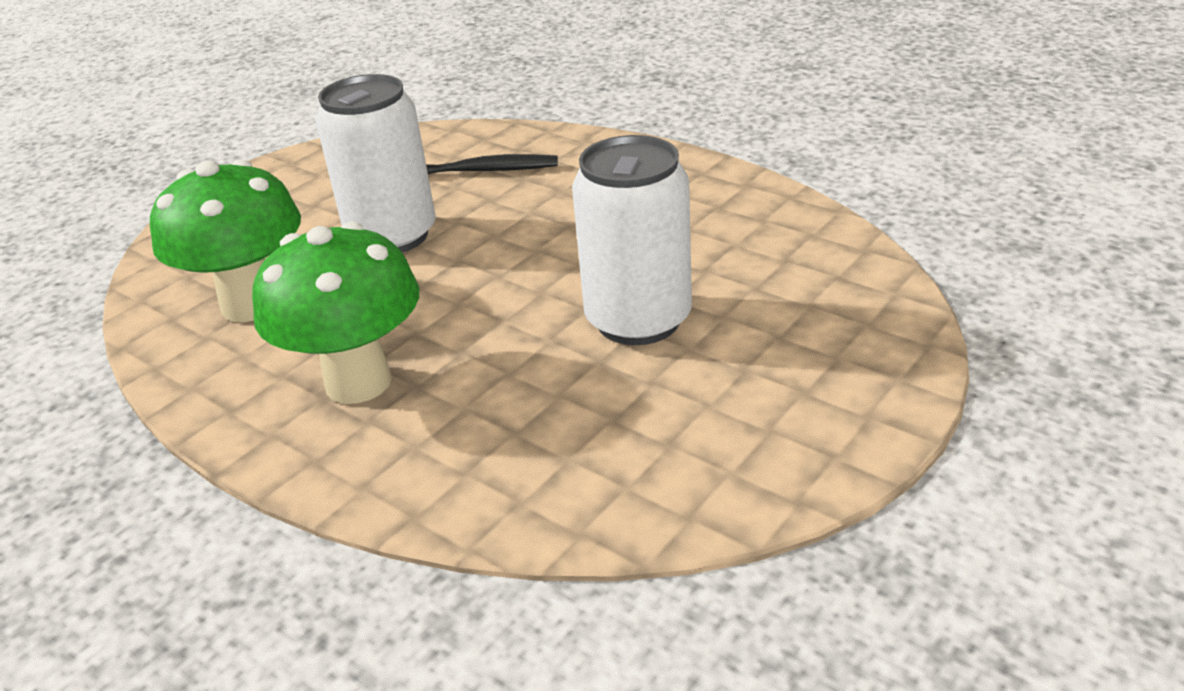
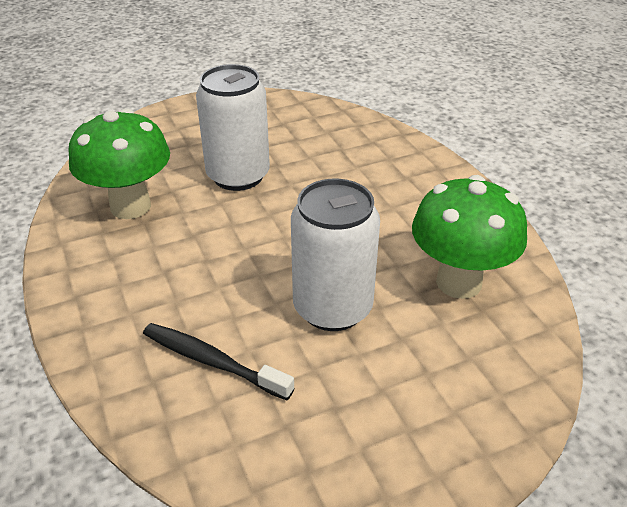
camera: 155 degrees left, 5 degrees up
green mushroom [252,221,419,404] -> green mushroom moved to [69,108,170,219]

